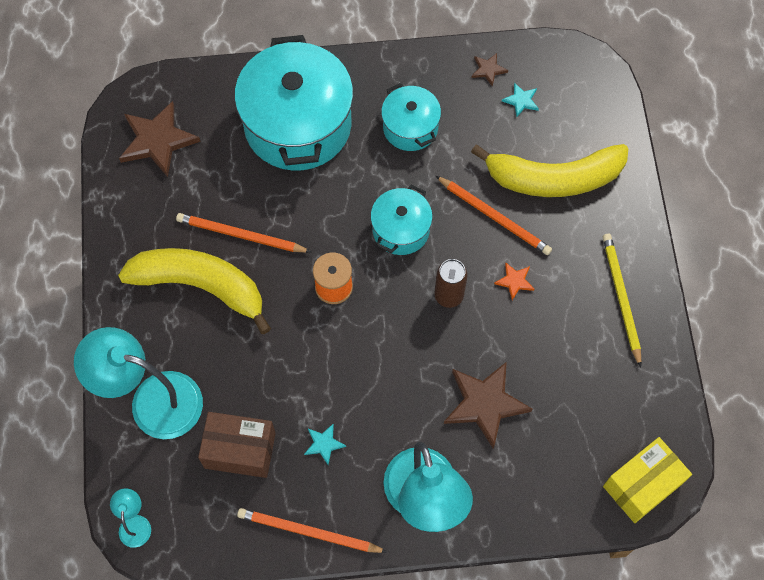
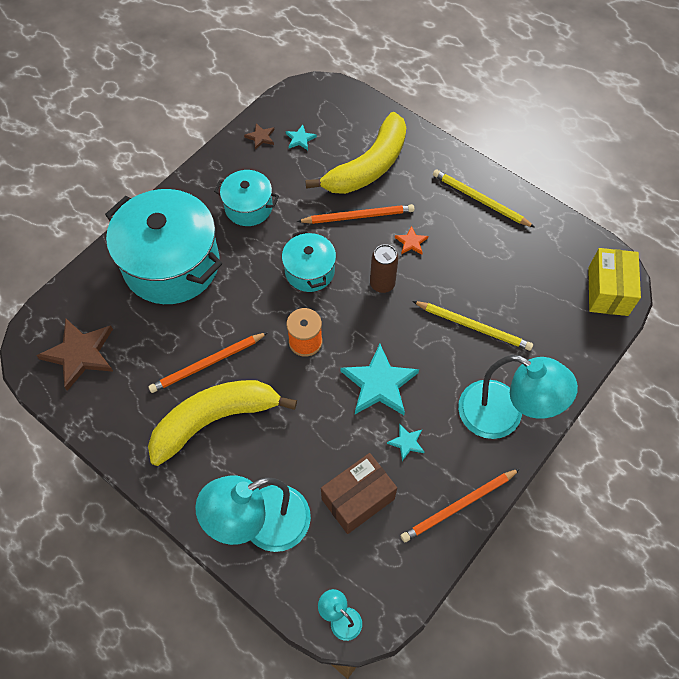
camera: 45 degrees left, 5 degrees down
brown star [444,362,533,449] -> yellow pencil [413,301,533,351]
none -> turquoise star [341,344,419,415]

